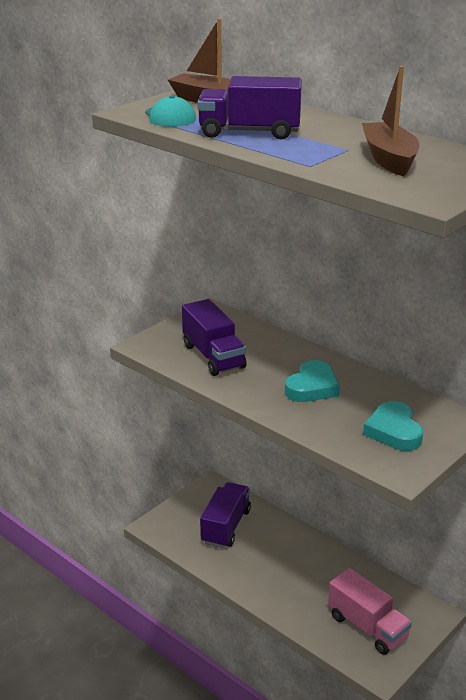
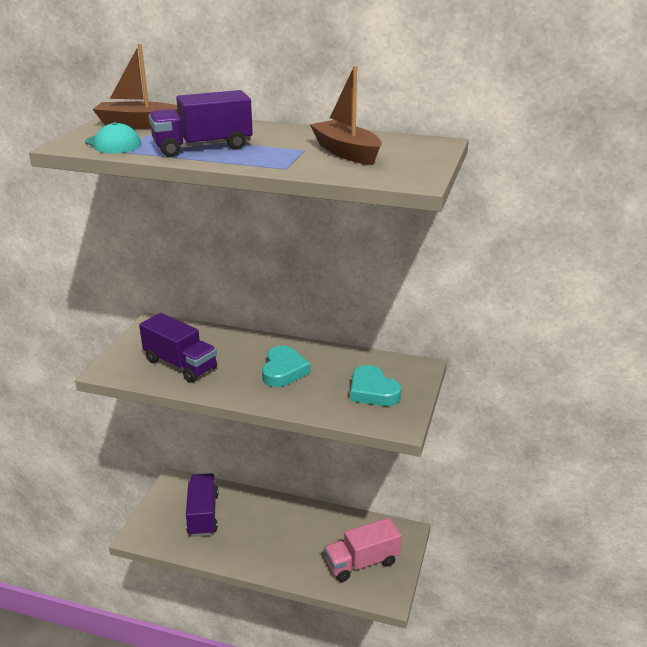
camera: 25 degrees left, 0 degrees up
pink truck [328,568,412,655] -> pink truck turned 135 degrees clockwise [324,518,401,582]

